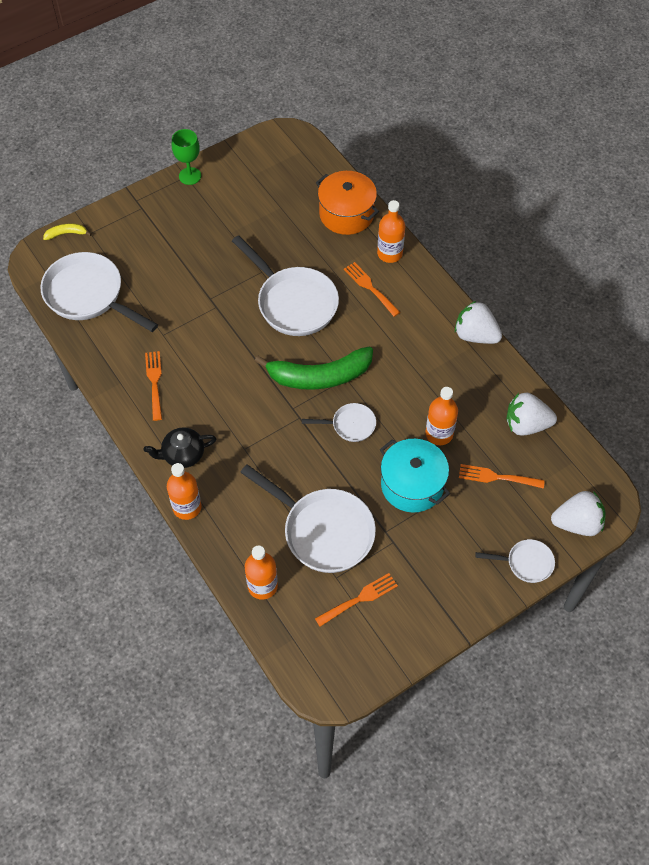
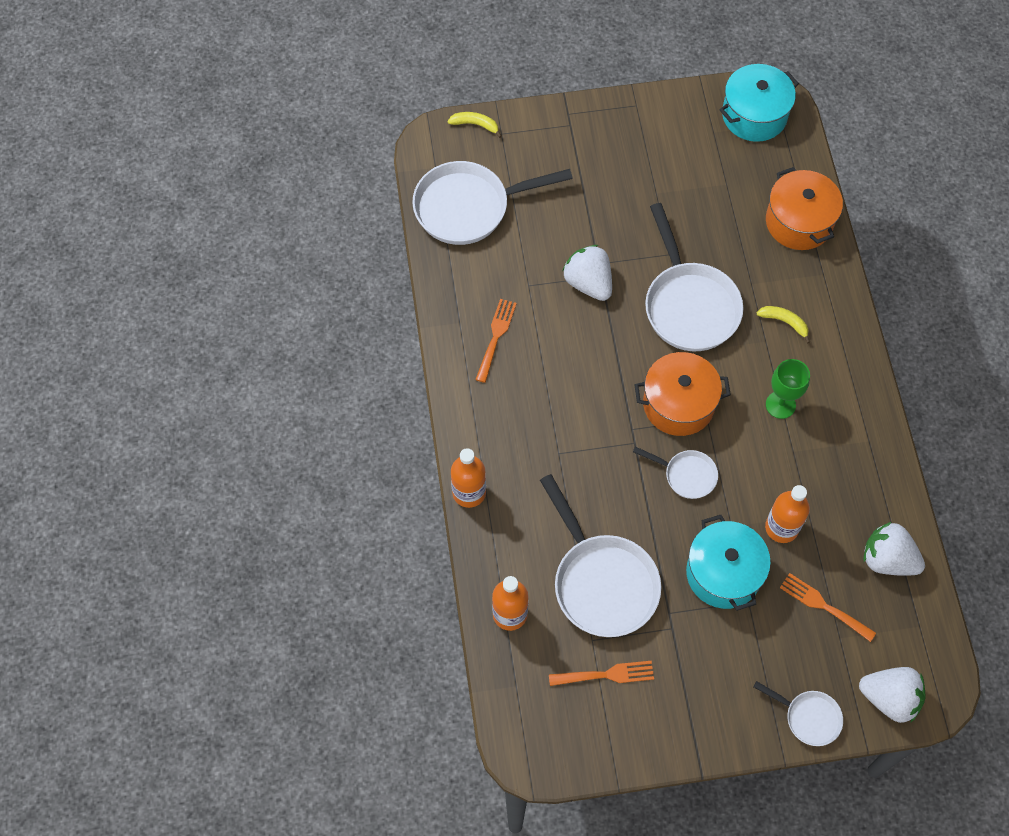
camera: 25 degrees right, 5 degrees up
white pan [40,252,158,332] -> white pan turned 75 degrees counterclockwise [412,161,573,245]
black teapot [144,427,216,468] -> none
green goblet [172,129,201,185] -> green goblet moved to [766,359,810,419]
green banana [255,347,373,390] -> orange pot [634,352,731,436]
orange fork [344,262,400,317] -> yellow banana [757,306,810,344]
orange bottle [377,200,405,263] -> none
white strawberry [455,301,502,344] -> white strawberry moved to [562,245,612,301]
none -> turquoise pot [720,64,799,142]

